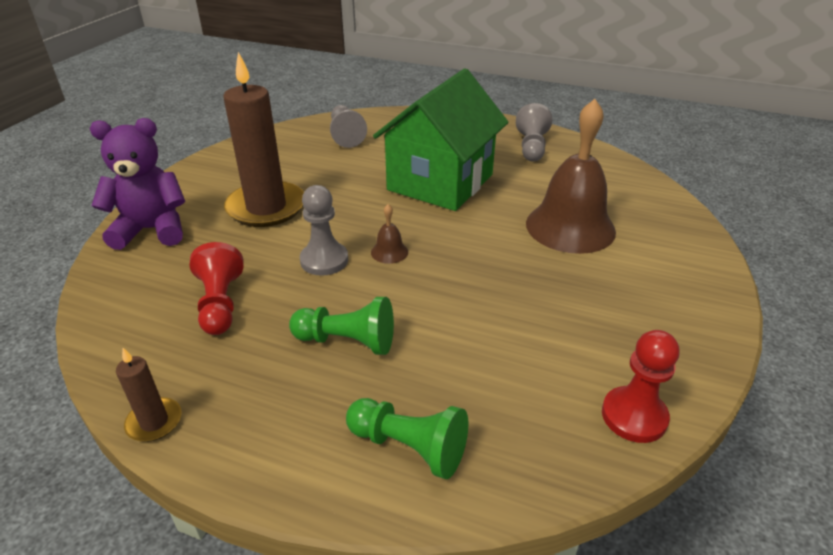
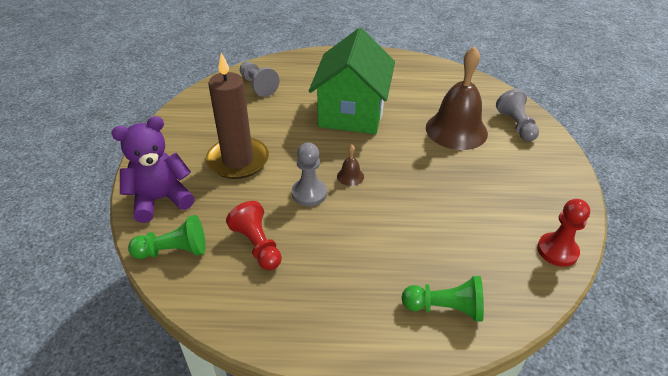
camera: 20 degrees left, 5 degrees up
brown candle [116,348,182,442] -> none
green pawn [289,297,394,355] -> green pawn moved to [128,215,206,259]
grey pawn [516,103,552,161] -> grey pawn moved to [496,89,539,141]

